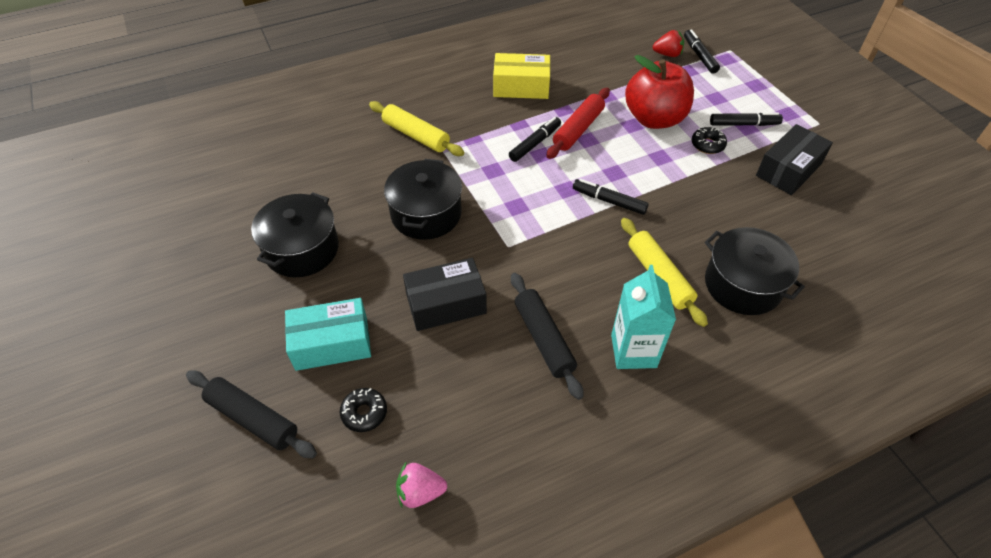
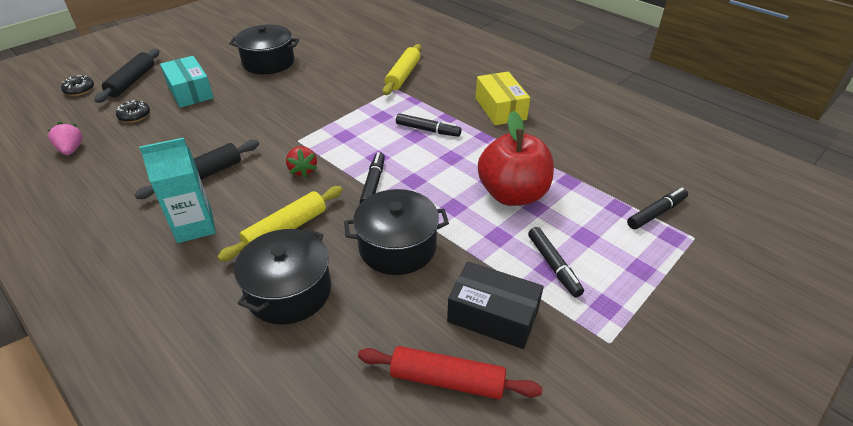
camera: 70 degrees right, 10 degrees down
black pot [384,159,462,240] -> black pot moved to [344,189,449,275]
black box [403,258,487,331] -> none
red rolling pin [546,88,610,159] -> red rolling pin moved to [358,346,542,399]
red strawberry [653,30,684,57] -> red strawberry moved to [286,146,317,178]
black donut [692,127,727,154] -> black donut moved to [61,75,94,96]

